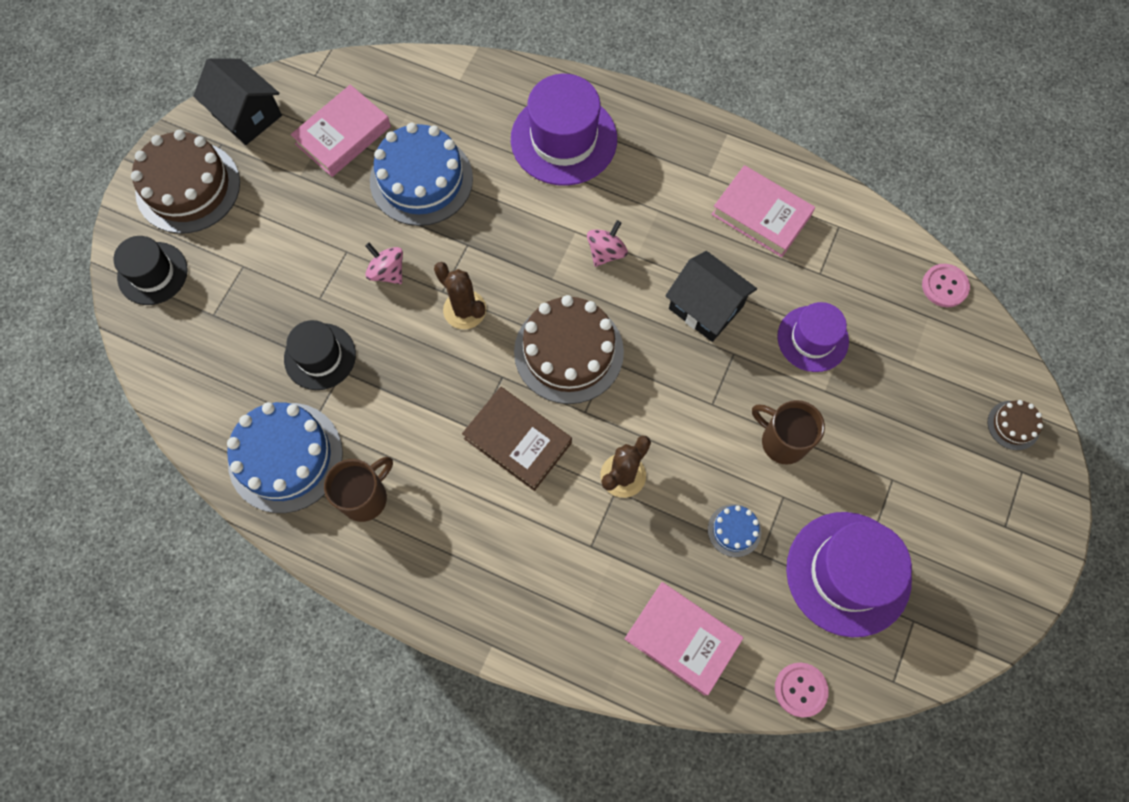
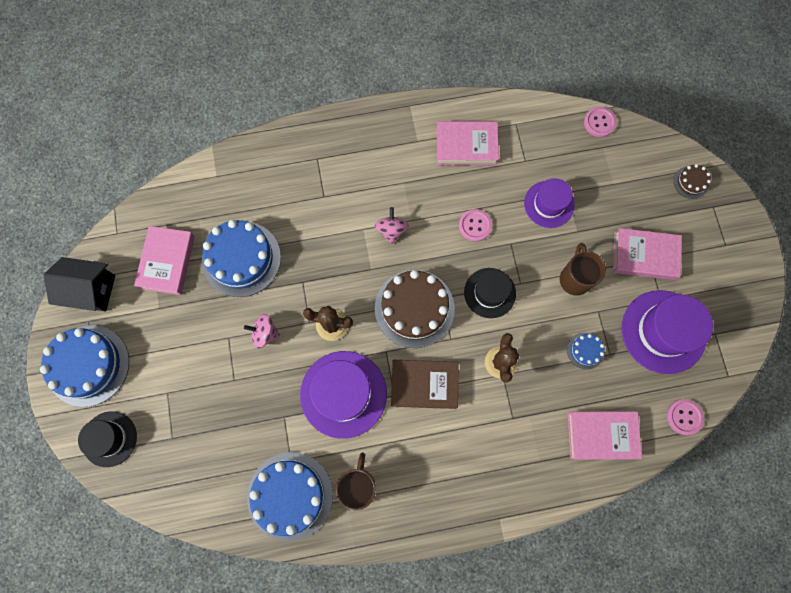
camera: 35 degrees left, 5 degrees up
brown cake [131,130,240,234] -> blue cake [40,325,129,407]
black hat [284,320,356,390] -> black hat moved to [464,268,516,318]
purple hat [511,74,617,186] -> purple hat moved to [300,351,387,439]
black house [666,251,757,342] -> pink button [459,209,492,242]
brown mug [752,400,825,465] -> brown mug turned 90 degrees clockwise [560,243,606,296]
none -> pink book [613,228,682,280]

